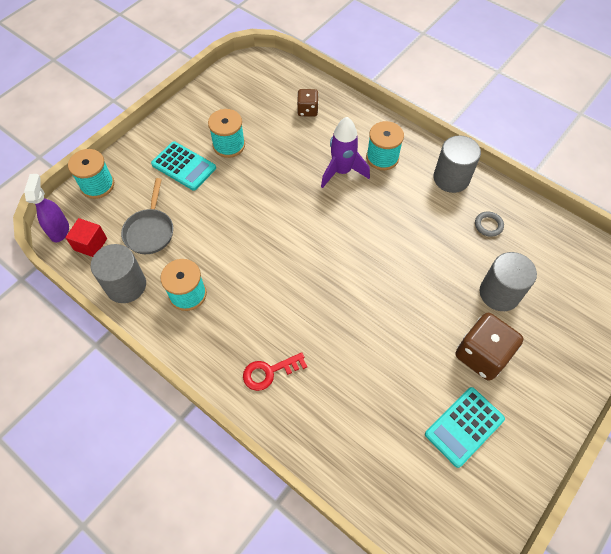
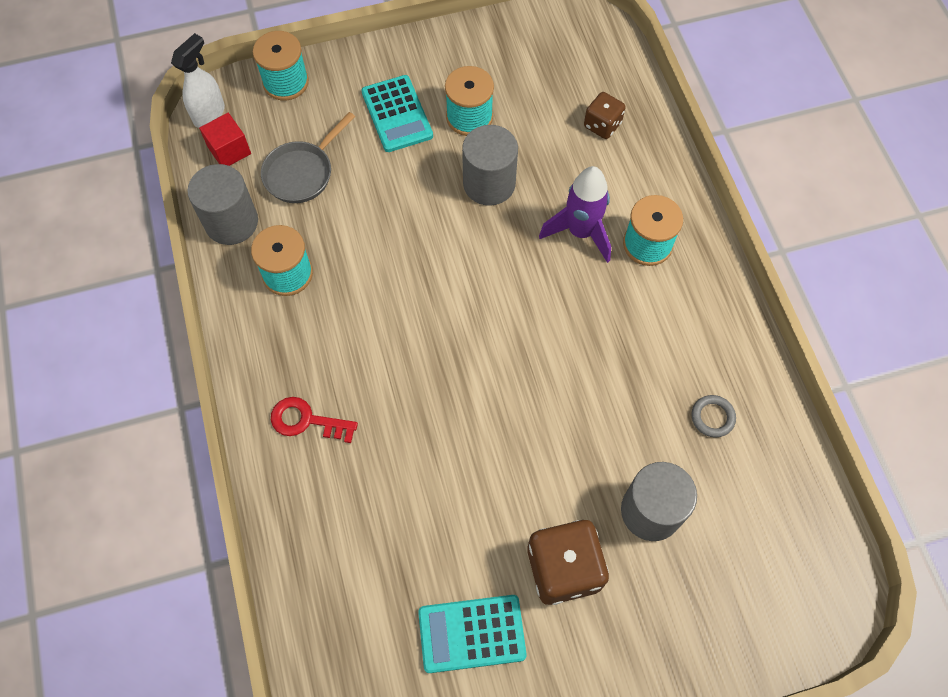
camera: 35 degrees right, 5 degrees up
purple spray bottle [24,174,69,243] -> white spray bottle [171,33,225,128]
grey cylinder [433,135,481,193] -> grey cylinder moved to [462,125,518,206]

